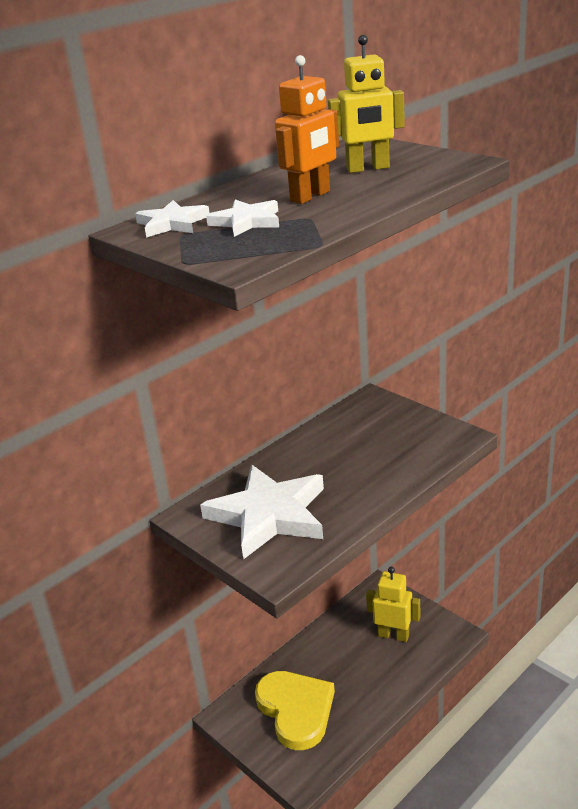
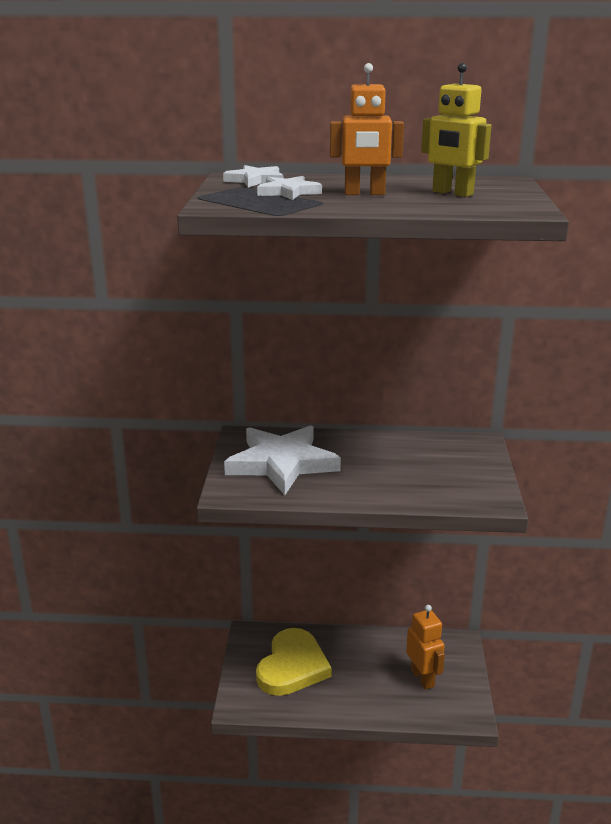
camera: 45 degrees right, 5 degrees down
yellow robot [366,567,420,642] -> orange robot [406,605,445,690]

